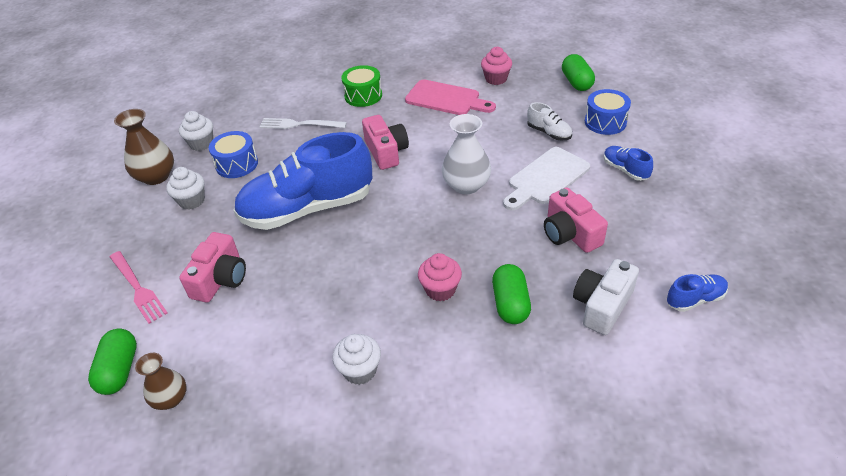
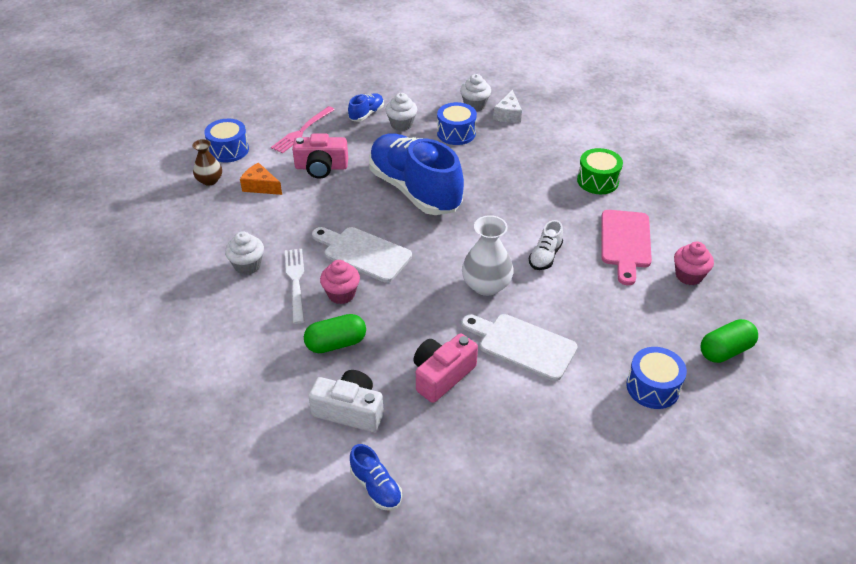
camera: 70 degrees right, 0 degrees up
green capsule [88,329,137,395] -> blue drum [204,119,249,163]
brown vase [114,109,174,185] -> none
white fork [259,118,347,129] -> white fork moved to [285,249,305,324]
pink camera [362,115,409,170] -> none
white shoe [527,102,572,140] -> white shoe moved to [529,220,563,270]
blue shoe [604,146,653,181] -> blue shoe moved to [348,93,384,122]
none -> orange cheese [240,163,282,195]
none -> white cutting board [312,227,412,283]
none -> white cheese [493,90,522,123]

